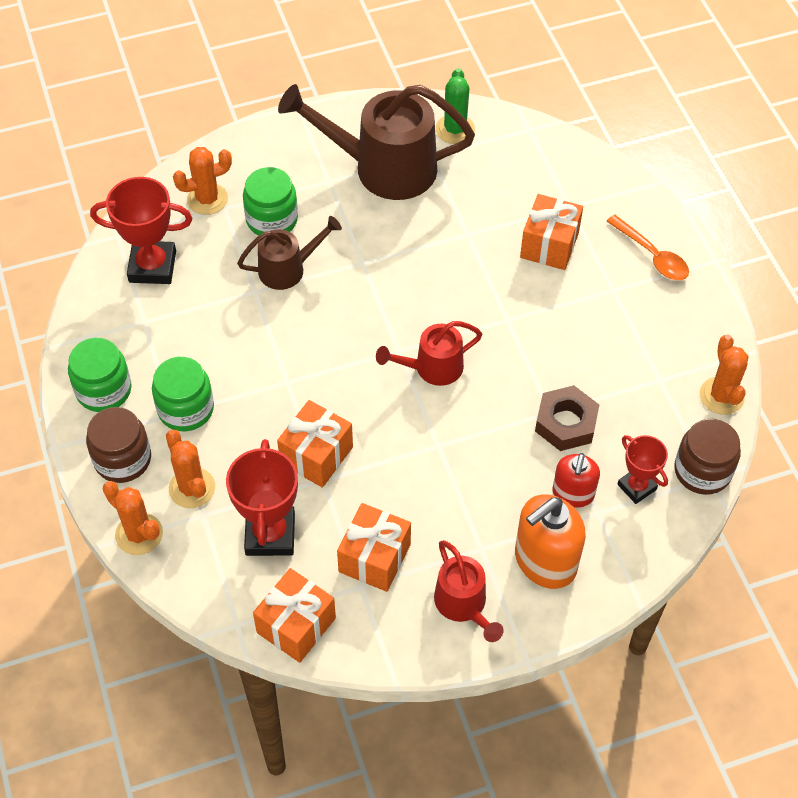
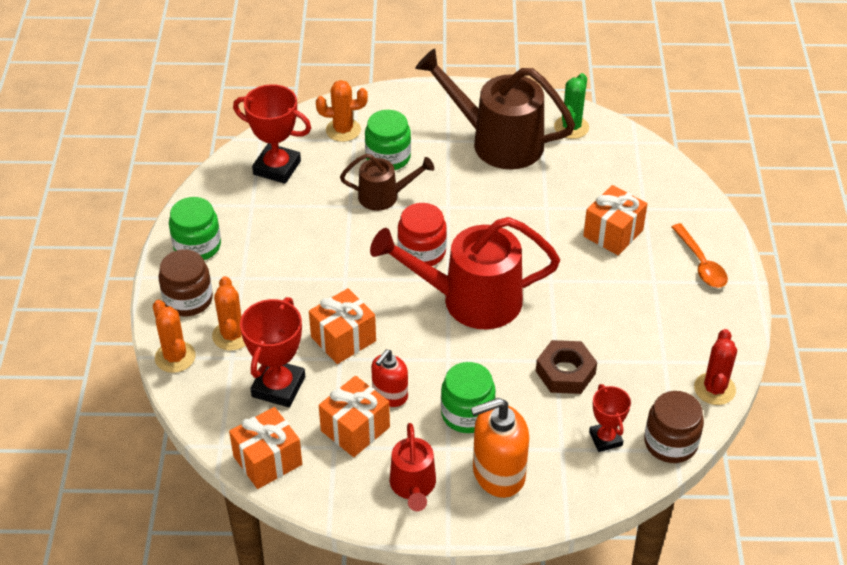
camera: 20 degrees right, 10 degrees down
green jar [152,357,214,431] -> green jar moved to [441,362,496,433]
red watering can [376,321,482,386] -> red watering can [370,217,560,329], size x1.85
red soap dispenser [553,453,600,508] -> red soap dispenser moved to [371,350,408,407]
orange cactus [700,335,748,415] -> red cactus [694,329,737,405]
none -> red jar [397,203,447,266]

